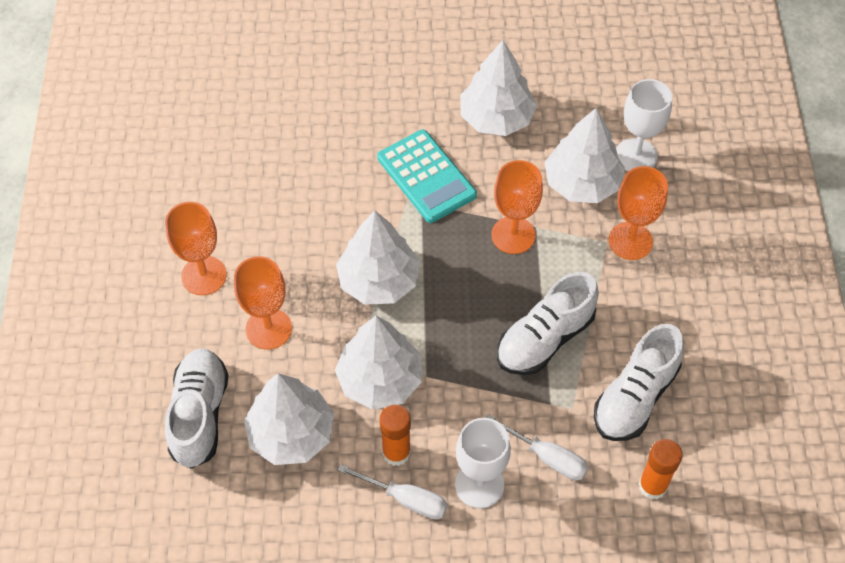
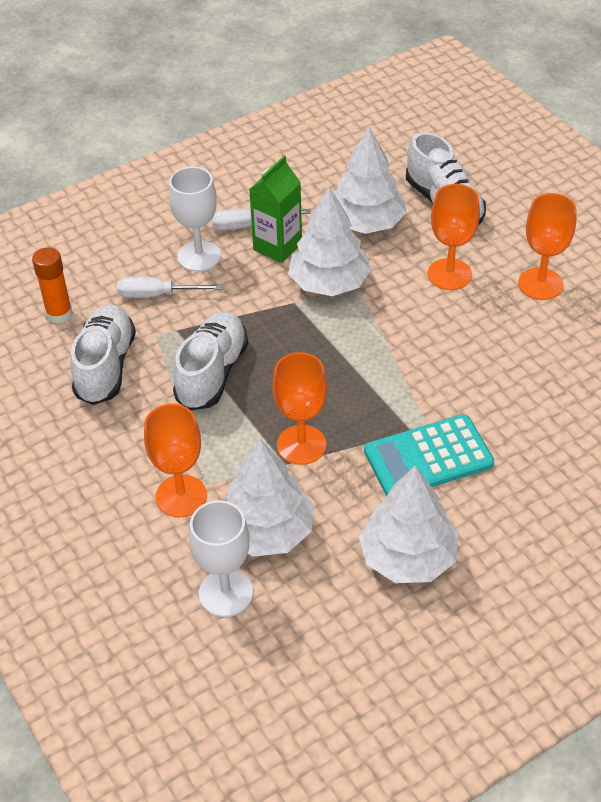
camera: 150 degrees right, 10 degrees down
white tree [336,211,420,305] -> none
turquoise calculator [377,130,477,223] -> turquoise calculator turned 45 degrees counterclockwise [364,414,494,496]
orange glue stick [379,405,411,466] -> green carton [249,156,302,263]

